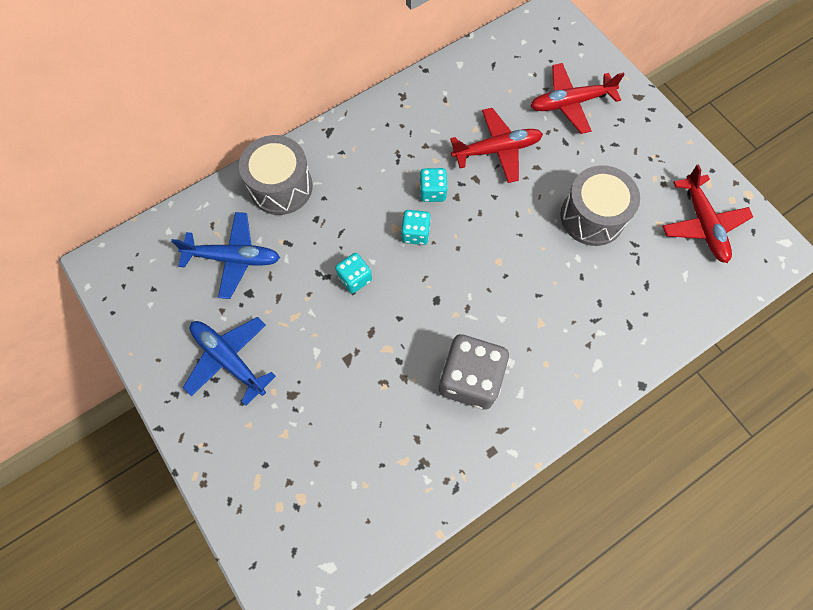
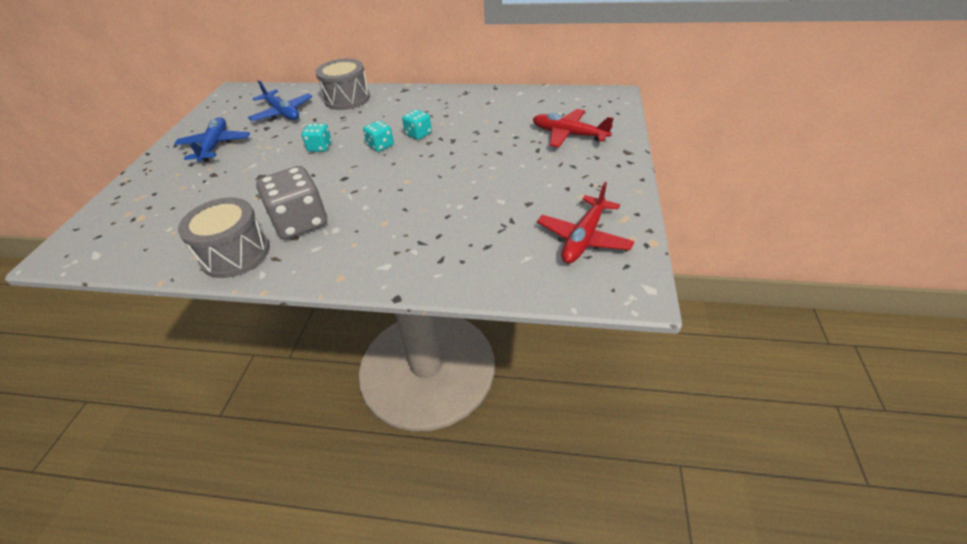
camera: 45 degrees right, 25 degrees down
red plane [450,108,543,183] -> none
grey drum [560,165,640,246] -> grey drum moved to [178,197,270,278]

